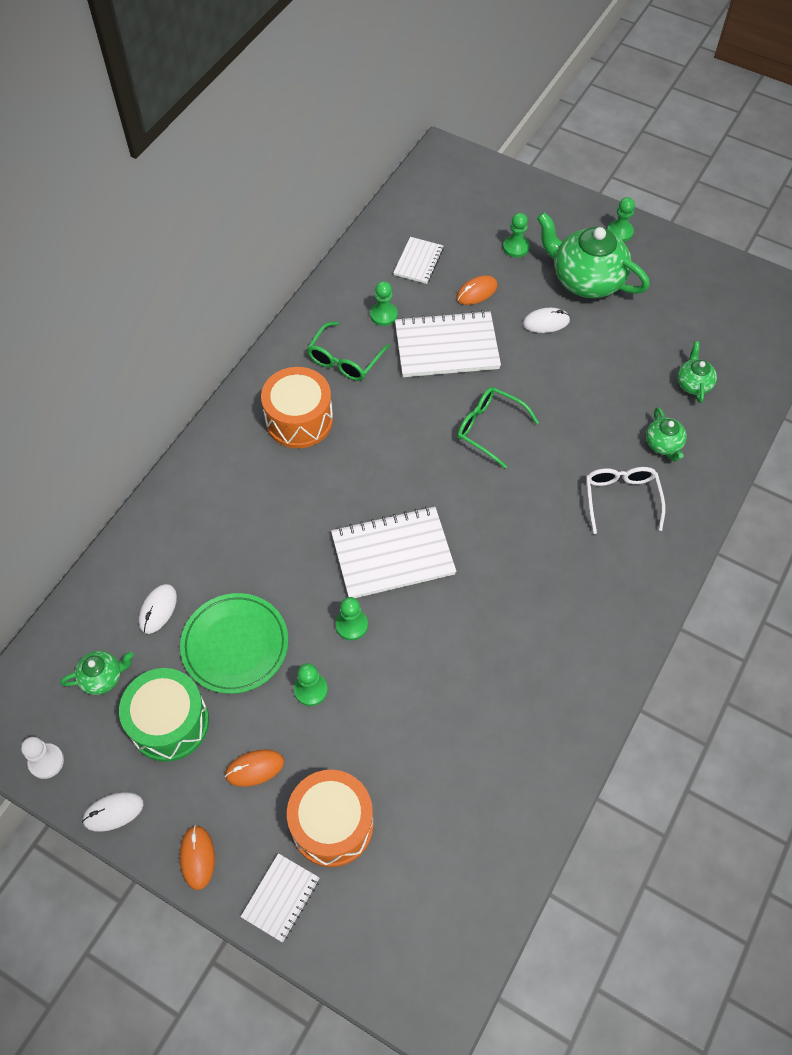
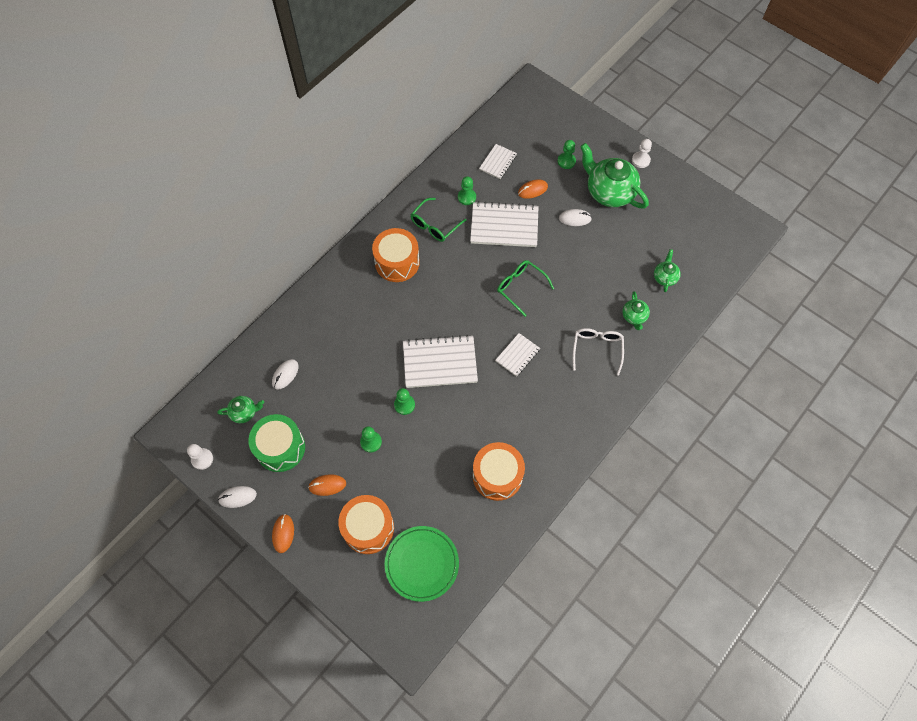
camera: 10 degrees right, 5 degrees up
green plate [180,593,288,694] -> green plate moved to [384,526,459,602]
white notebook [241,853,319,942] -> white notebook moved to [496,333,540,377]
green pawn [607,197,635,242] -> white pawn [632,139,652,168]
none -> orange drum [473,442,525,501]

